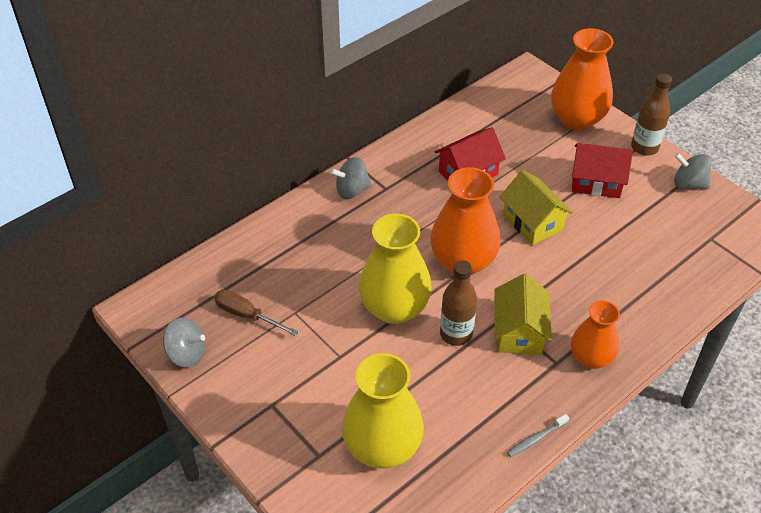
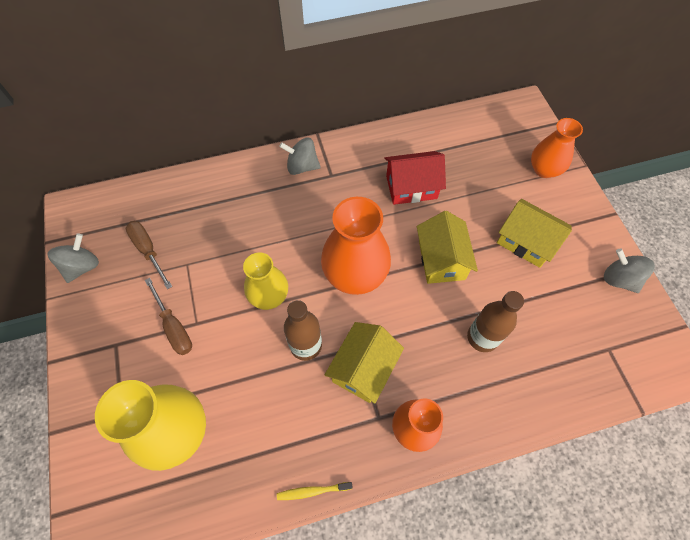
camera: 25 degrees right, 15 degrees up
grey spinning top [163,317,205,368] -> grey spinning top turned 105 degrees counterclockwise [47,233,99,283]
yellow vase [359,214,432,324] -> yellow vase [243,252,288,310], size x0.63
grey toothbrush [507,414,569,457] -> yellow toothbrush [277,482,353,500]
orange vase [551,28,614,131] -> orange vase [531,118,583,178], size x0.63
red house [572,143,633,198] -> yellow house [497,199,572,268]
brown bottle [631,73,672,156] -> brown bottle moved to [467,291,524,352]
none -> brown screwdriver [145,278,192,355]

